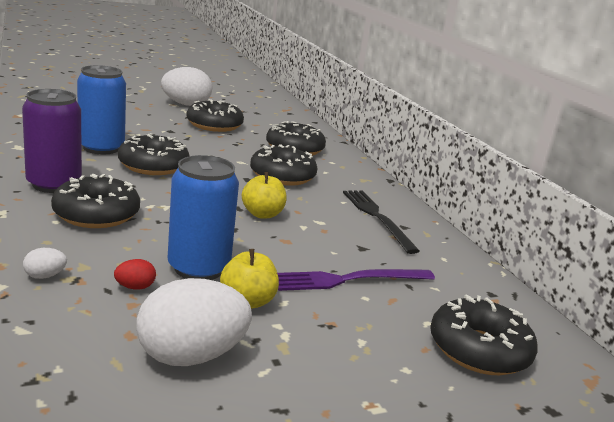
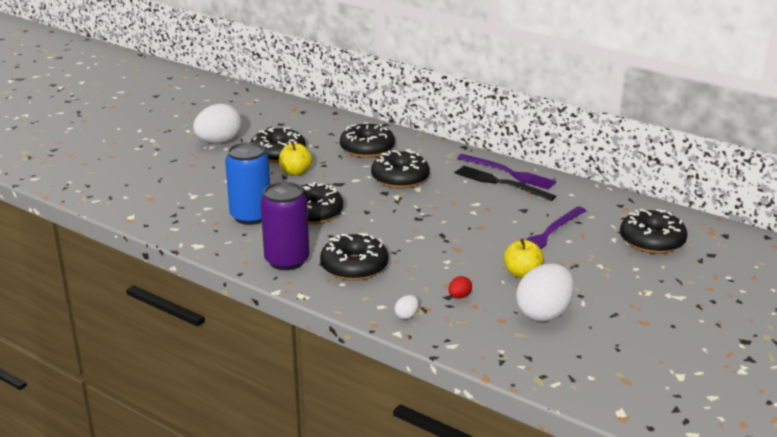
camera: 30 degrees left, 5 degrees up
blue can [168,155,239,280] -> none
yellow apple [242,172,287,219] -> yellow apple moved to [279,141,312,176]
none -> purple fork [457,154,557,189]

